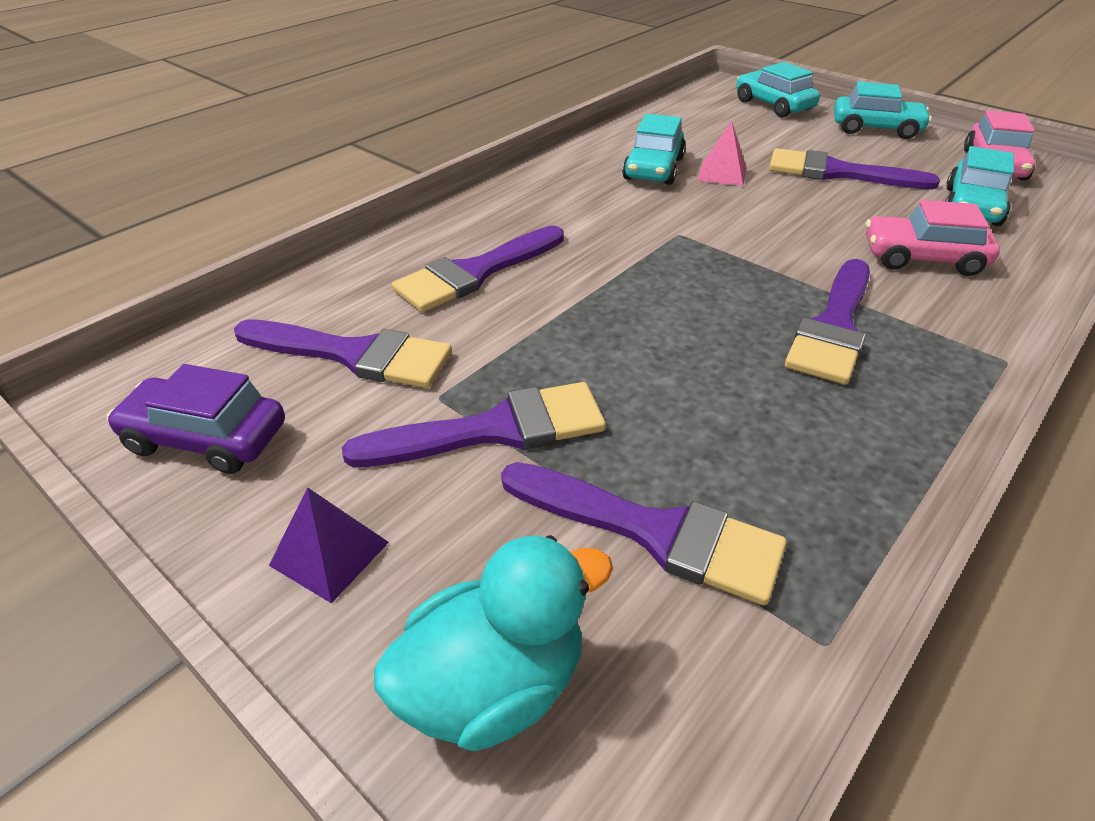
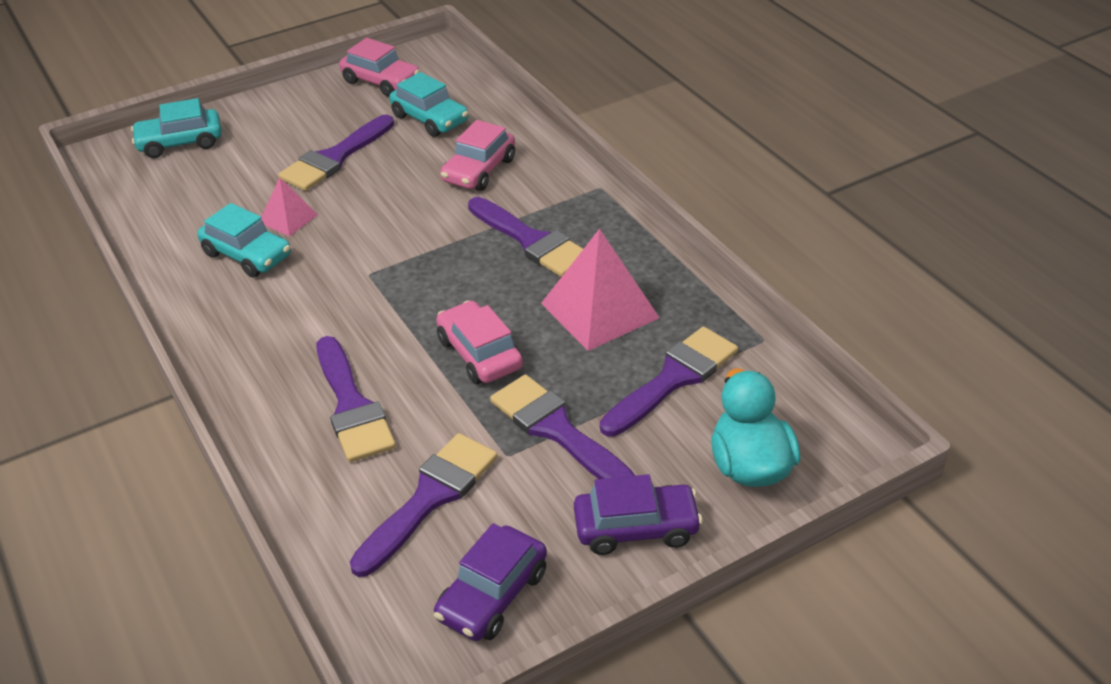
camera: 70 degrees left, 0 degrees up
purple pyramid [269,487,389,603] -> purple car [574,474,702,555]
purple brush [342,382,606,467] -> purple brush turned 45 degrees counterclockwise [490,375,635,479]
turquoise car [834,81,932,139] -> none
none -> pink car [436,301,523,384]
none -> pink pyramid [541,229,660,351]

